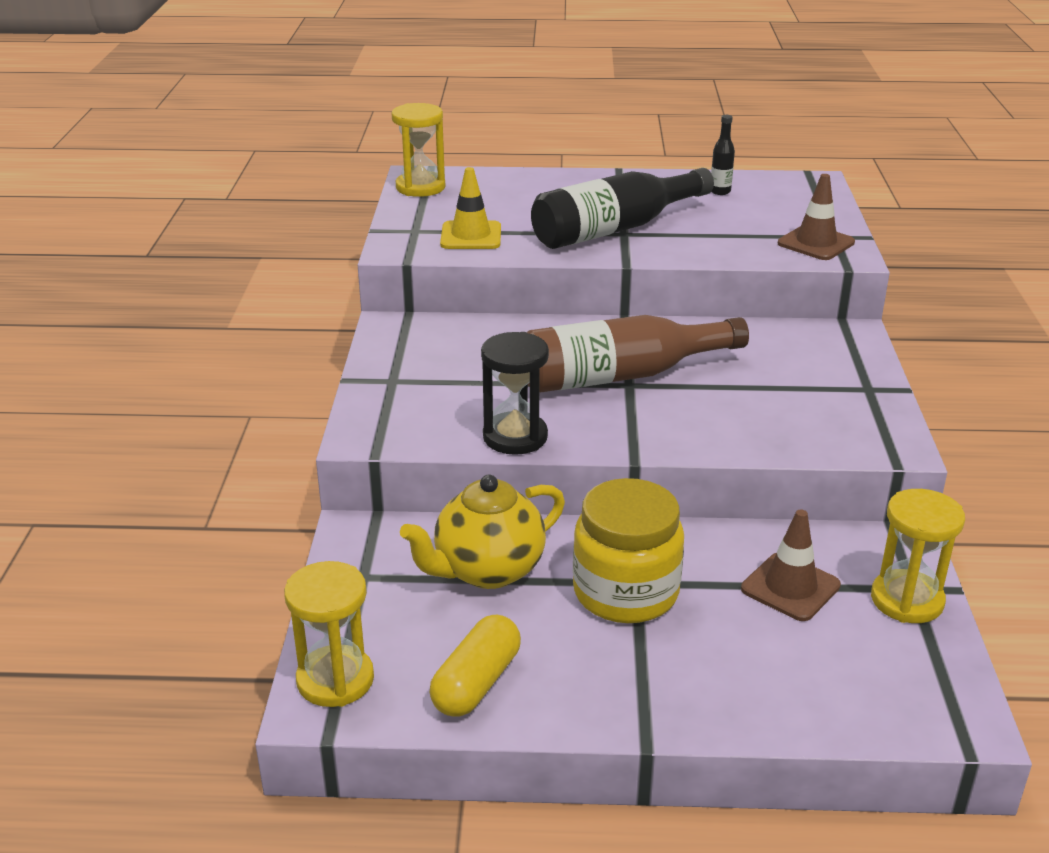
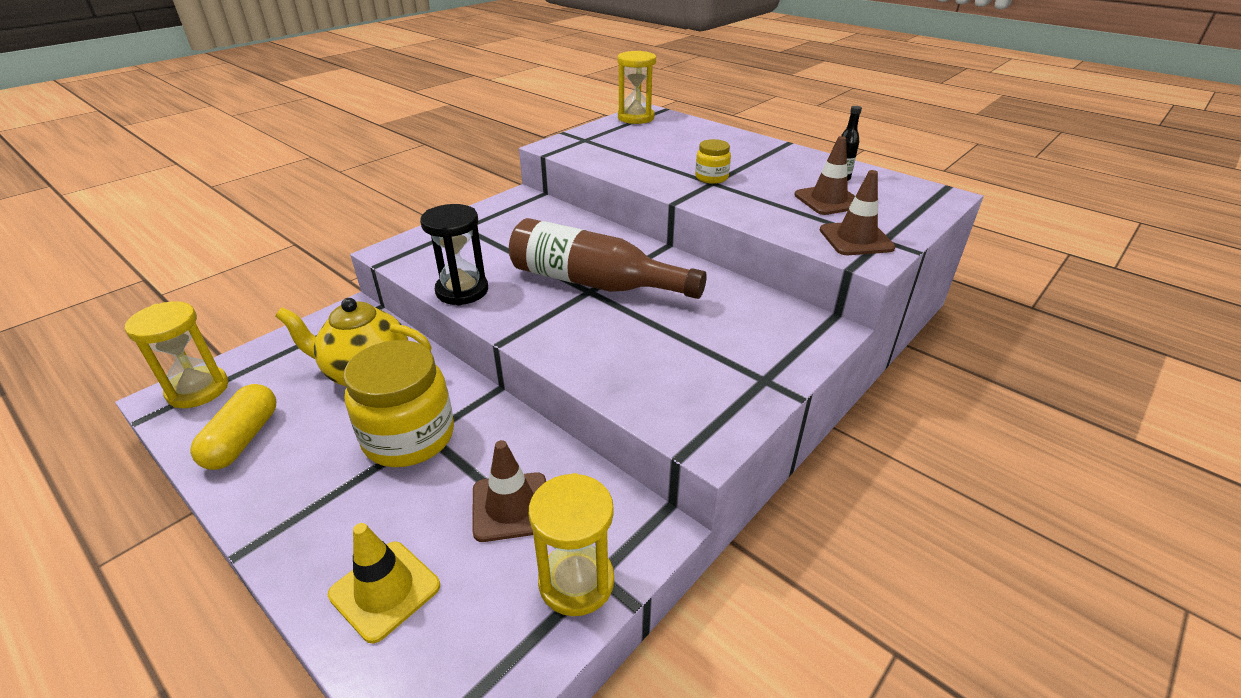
camera: 40 degrees right, 5 degrees up
yellow capsule [430,615,521,717] -> yellow capsule turned 60 degrees counterclockwise [190,384,276,470]
yellow traffic cone [440,167,501,249] -> yellow traffic cone moved to [328,523,440,643]
black bottle [531,168,714,249] -> yellow jar [695,139,731,184]
none -> brown traffic cone [794,136,855,215]

